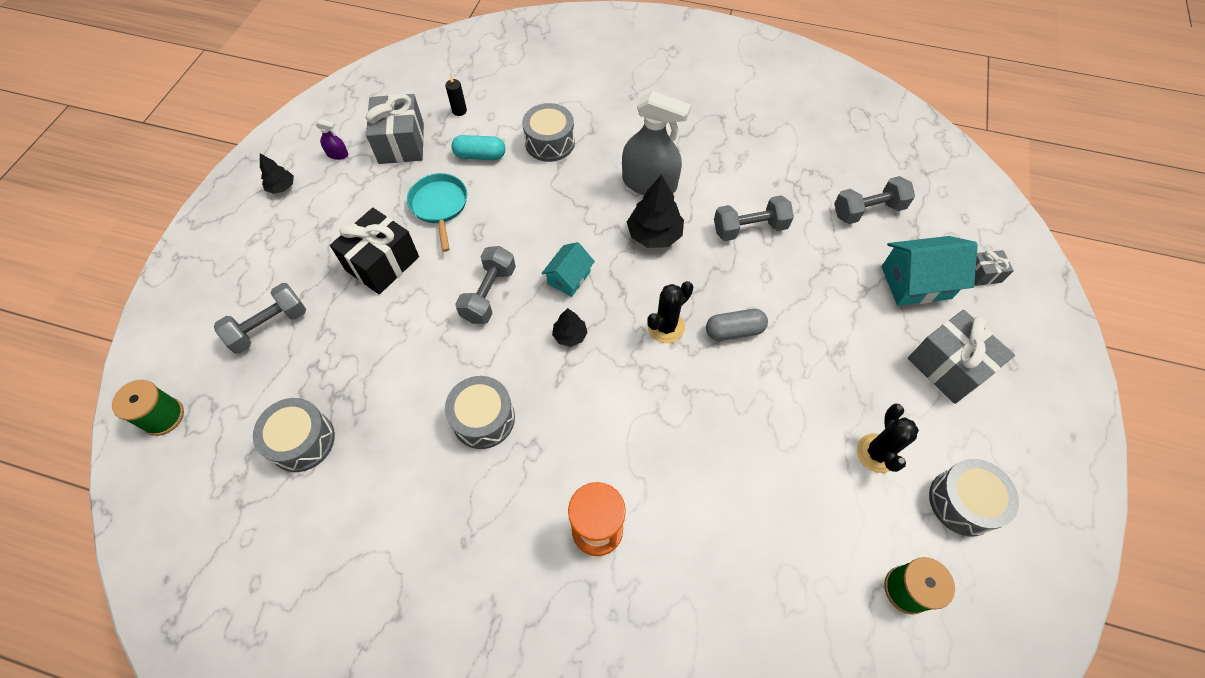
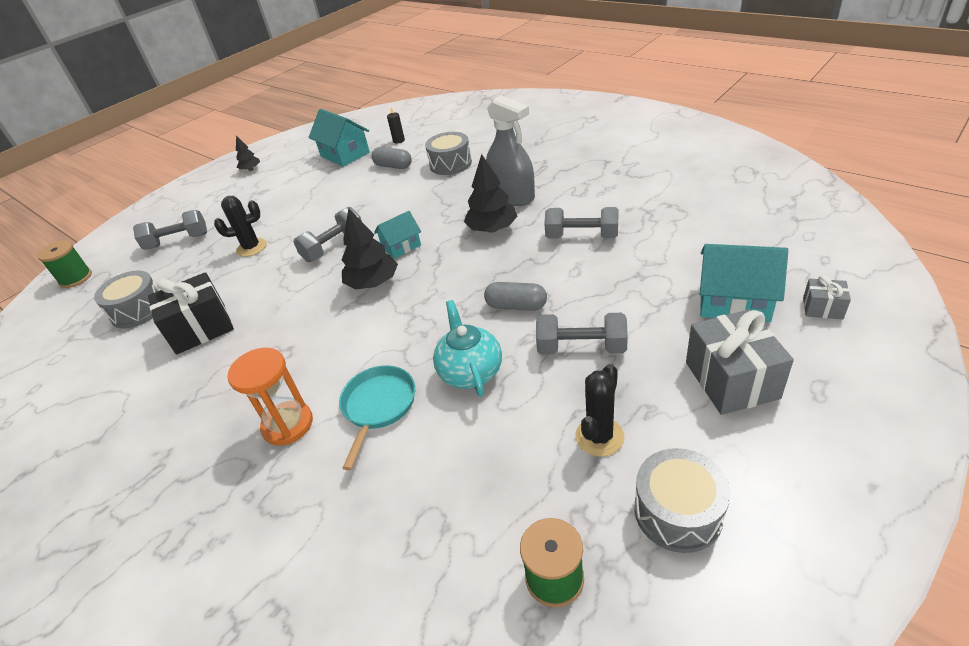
camera: 30 degrees right, 20 degrees down
purple spray bottle [315,119,348,160] -> none
black gift [330,208,419,294] -> black gift moved to [148,272,234,355]
grey gift [366,94,424,164] -> turquoise house [309,109,370,167]
turquoise pan [407,173,467,252] -> turquoise pan moved to [339,365,415,470]
grey drum [445,376,515,449] -> none
turquoise capsule [451,135,505,160] -> grey capsule [371,147,412,169]
black tree [552,308,588,347] -> black tree [342,208,398,289], size x1.76
black cactus [647,281,693,343] -> black cactus moved to [214,196,267,257]
grey dumbbell [834,176,915,224] -> grey dumbbell moved to [536,313,628,354]
none -> turquoise teapot [433,300,502,397]

